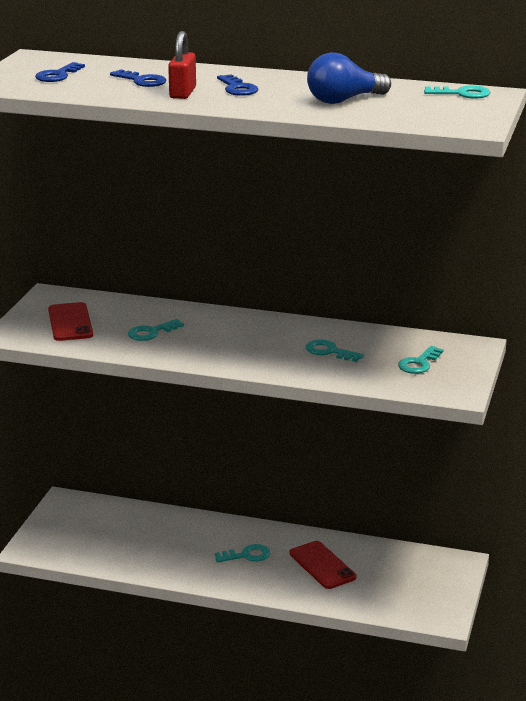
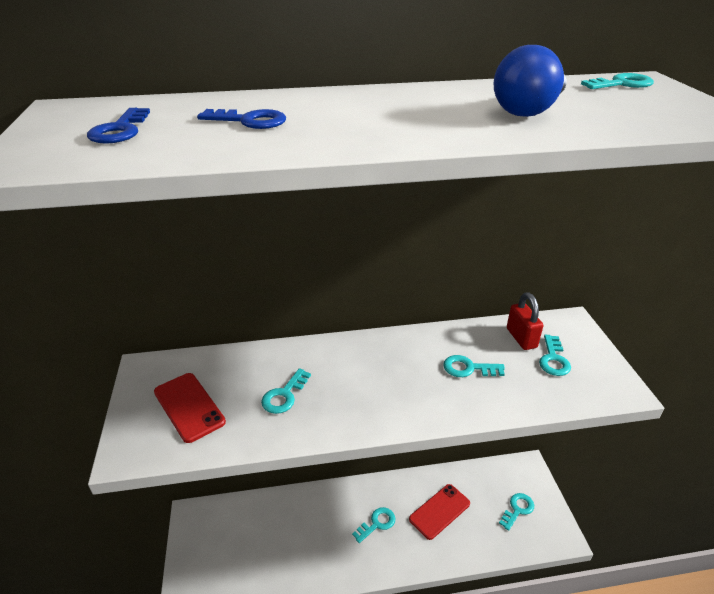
camera: 25 degrees left, 10 degrees up
red padlock [168,31,196,99] -> red padlock moved to [507,292,543,350]
blue key [217,74,259,96] -> none
red phone [289,541,356,589] -> red phone turned 75 degrees counterclockwise [409,484,470,540]
none -> turquoise key [499,493,534,531]

